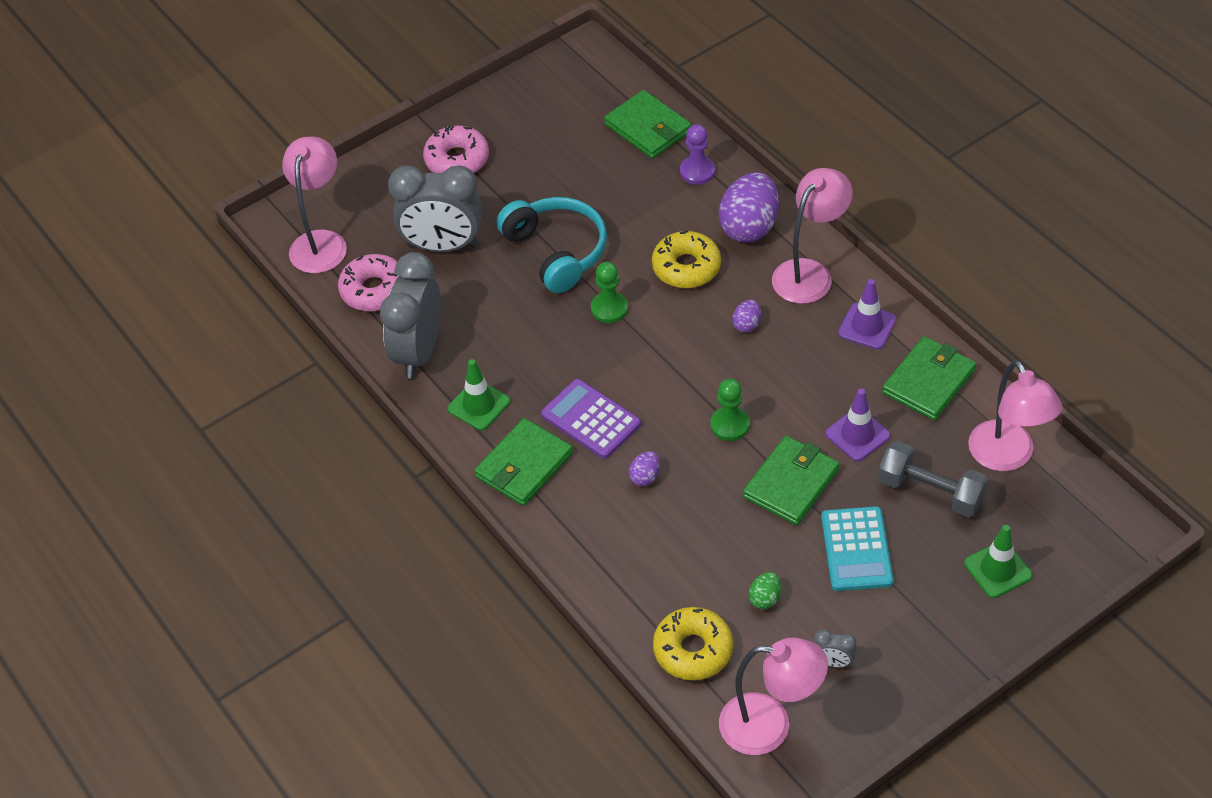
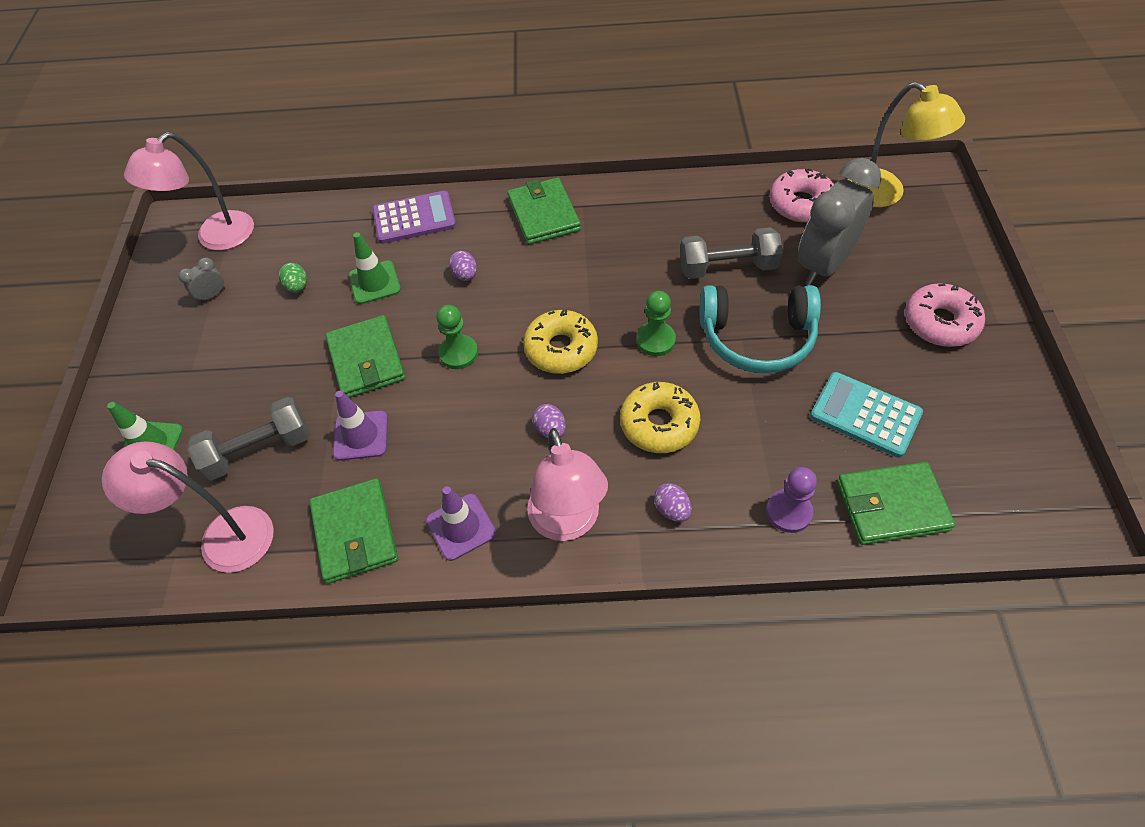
camera: 125 degrees right, 5 degrees up
pink lamp [282,137,347,273] -> yellow lamp [847,82,965,207]
grey clock [380,252,441,378] -> none
green traffic cone [448,359,510,430] -> green traffic cone moved to [349,232,401,304]
purple calculator [541,379,641,459] -> purple calculator moved to [372,191,456,244]
yellow donut [653,607,733,680] -> yellow donut moved to [523,310,598,374]
purple egg [718,172,779,242] -> purple egg [654,483,691,522], size x0.45
turquoise calculator [821,506,893,591] -> turquoise calculator moved to [810,372,923,458]
none -> grey dumbbell [680,227,783,279]

